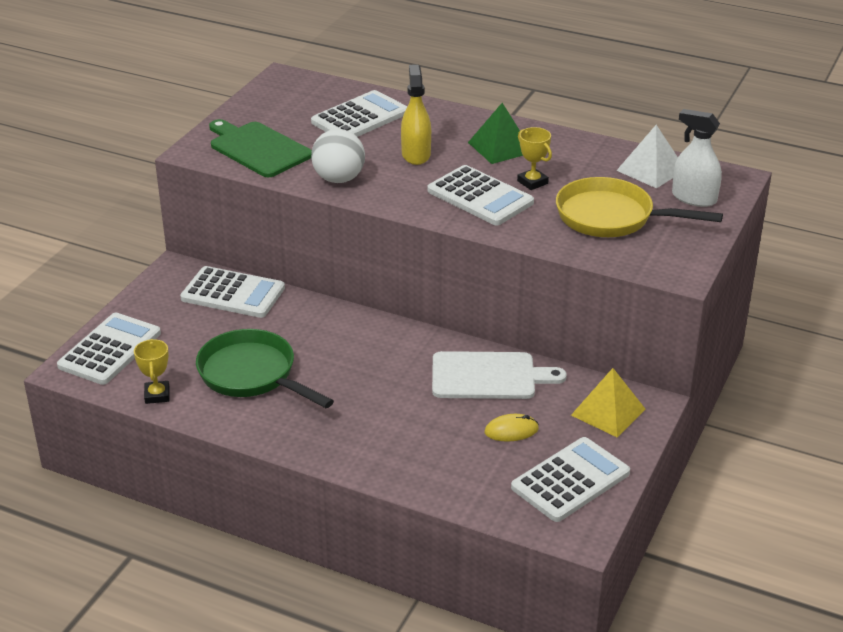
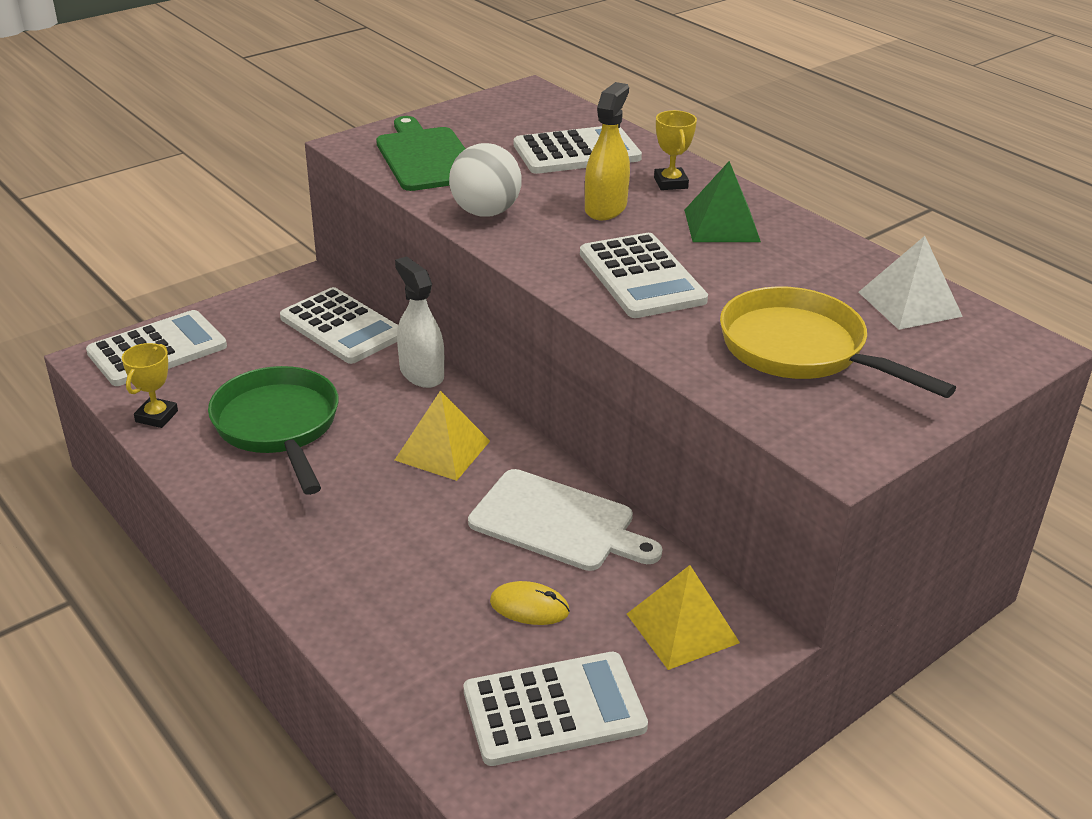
camera: 25 degrees right, 0 degrees up
yellow trophy [517,127,552,190] -> yellow trophy moved to [654,110,697,190]
white spray bottle [672,109,722,207] -> white spray bottle moved to [395,256,444,388]
none -> yellow pyramid [395,390,490,481]

